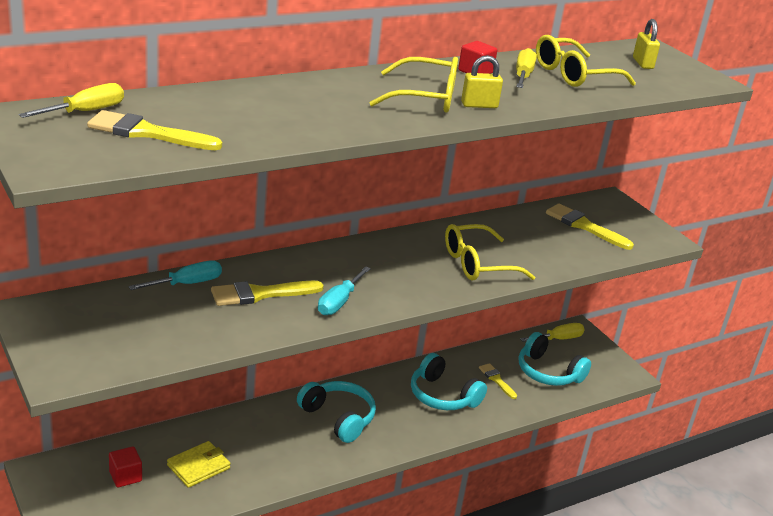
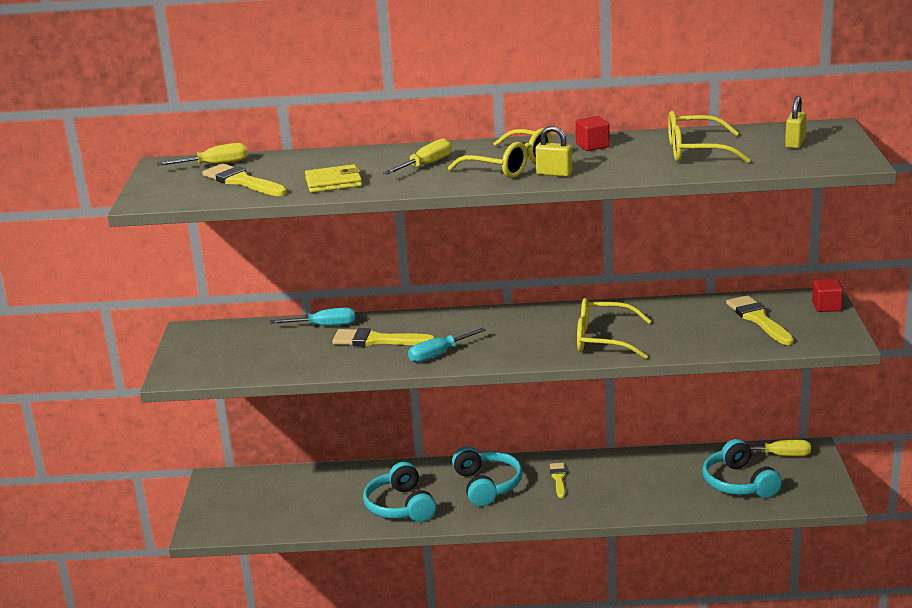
camera: 35 degrees right, 5 degrees down
red cube [109,446,142,487] -> red cube moved to [812,279,843,312]
yellow wallet [167,441,231,488] -> yellow wallet moved to [305,164,362,193]
turquoise headphones [411,353,487,410] -> turquoise headphones moved to [363,462,436,522]
yellow brush [479,363,517,399] -> yellow brush moved to [550,463,566,498]
yellow screwdriver [516,48,537,88] -> yellow screwdriver moved to [383,138,452,174]

